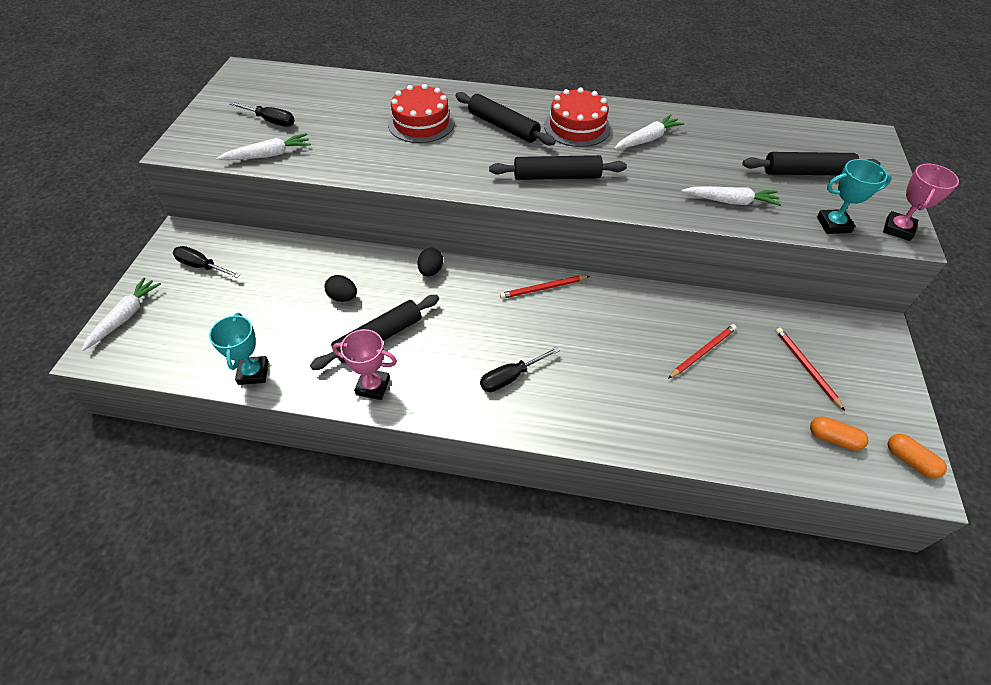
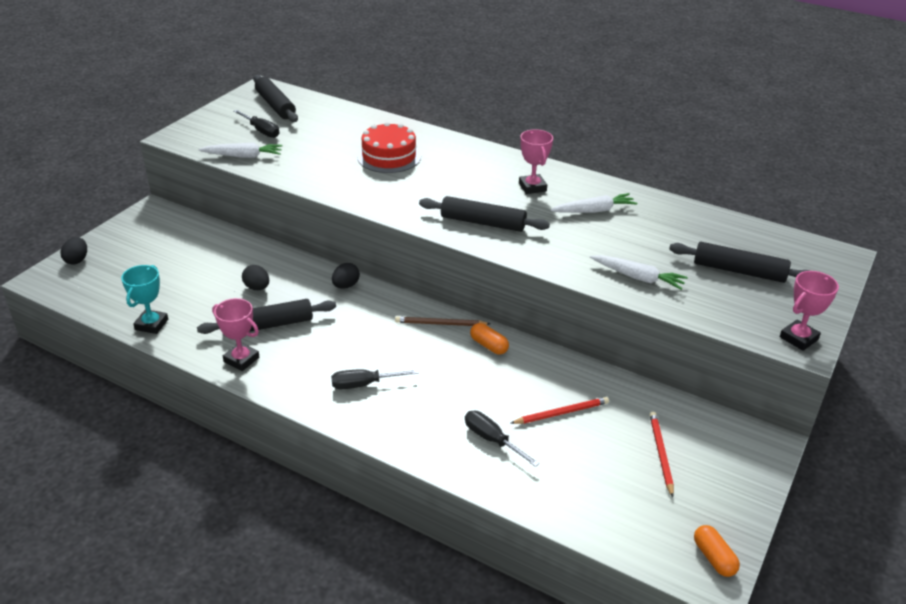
camera: 20 degrees right, 15 degrees down
white carrot [82,277,161,351] -> black egg [60,237,87,265]
black screwdriver [173,246,240,278] -> black screwdriver moved to [465,411,540,467]
black rolling pin [455,92,556,146] -> black rolling pin moved to [253,75,298,122]
red pencil [500,276,589,299] -> brown pencil [395,317,490,326]
red cake [544,88,611,147] -> pink trophy [519,129,553,194]
orange capsule [810,416,868,451] -> orange capsule moved to [470,323,509,355]
turquoise trophy [817,159,891,234] -> none

